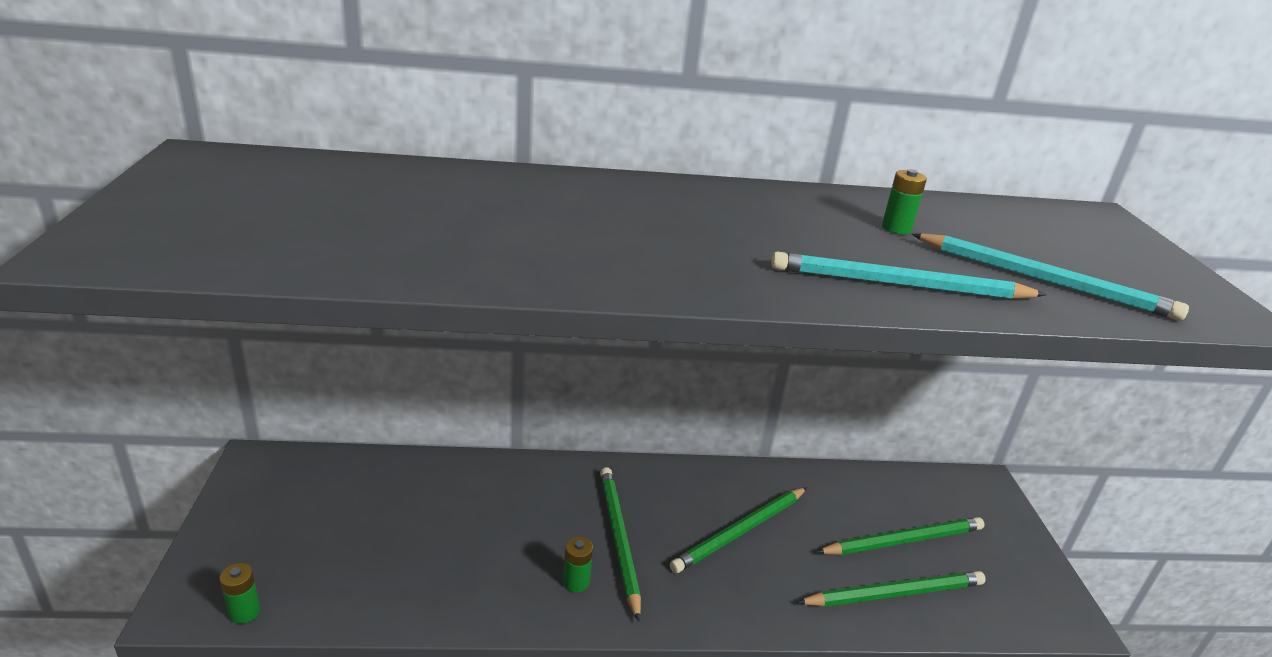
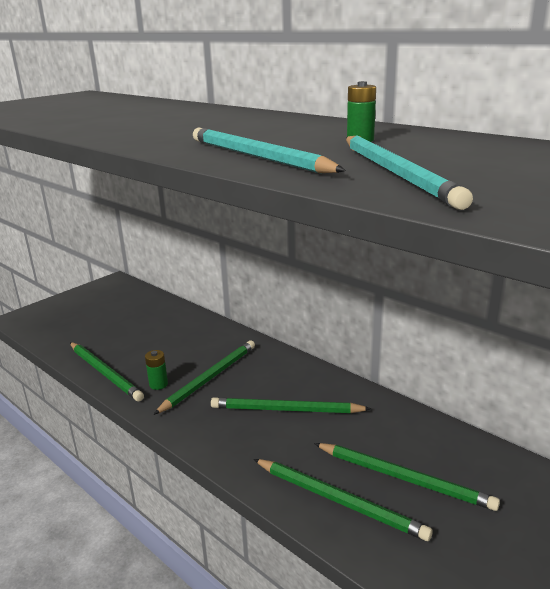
camera: 50 degrees right, 5 degrees down
green battery [219,563,260,624] -> none
none -> green pencil [70,342,144,401]

